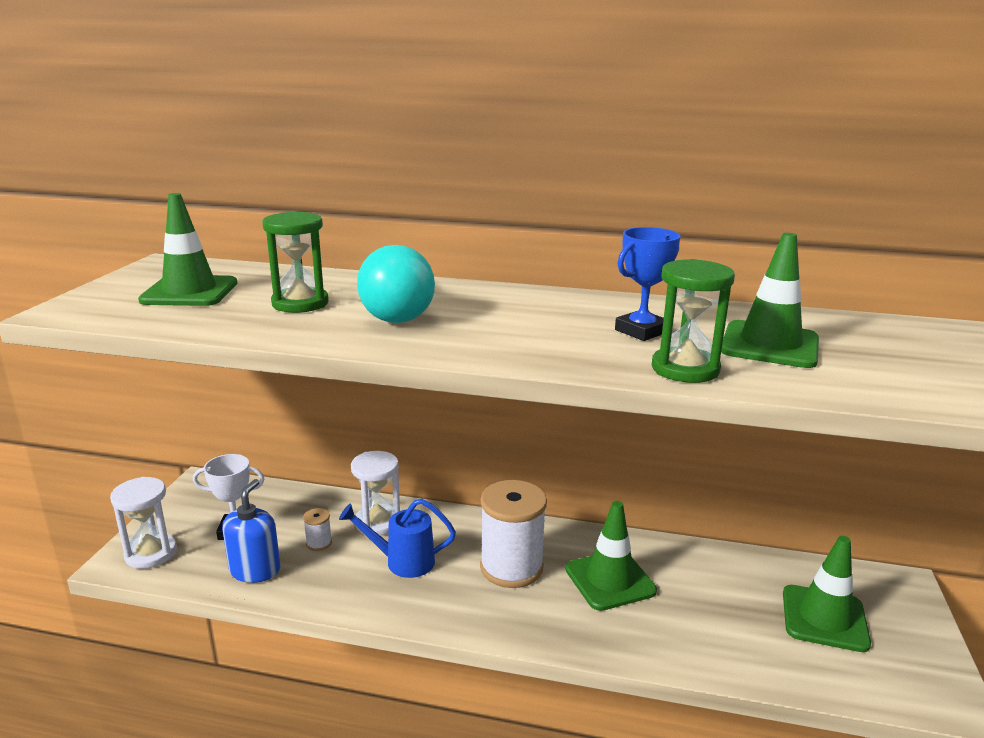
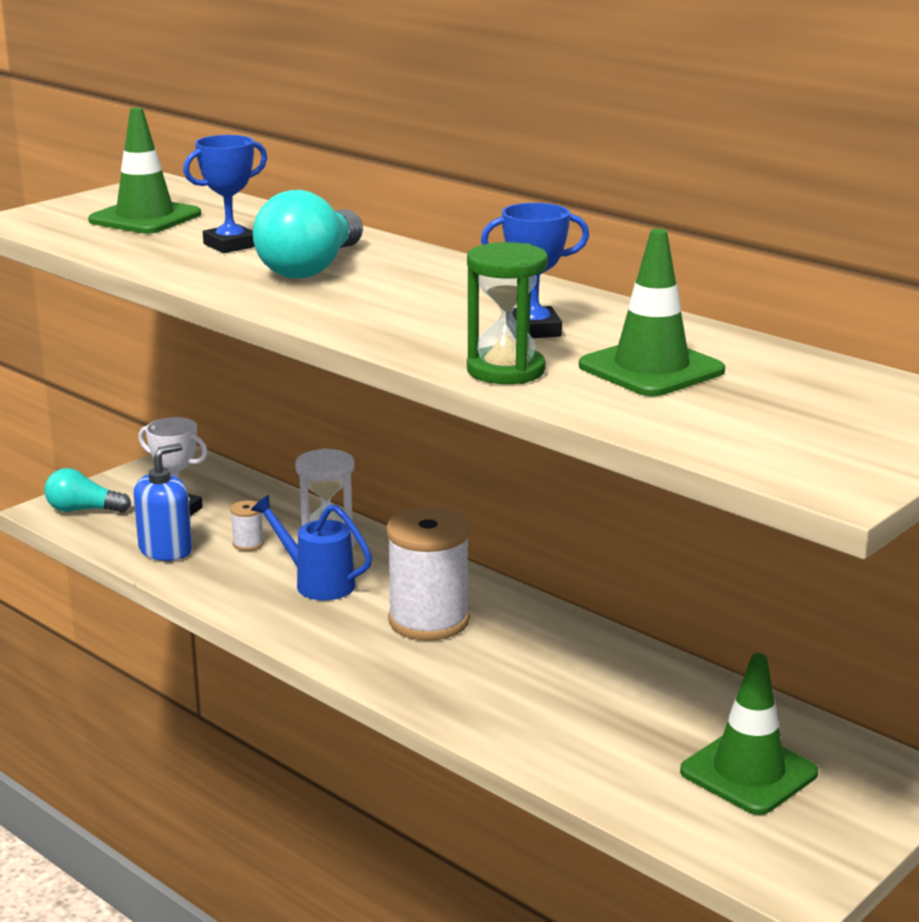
camera: 30 degrees right, 0 degrees up
white hourglass [110,477,177,569] -> turquoise light bulb [44,468,131,513]
green hourglass [262,212,329,313] -> blue trophy [183,135,267,253]
green traffic cone [565,501,657,611] -> none

